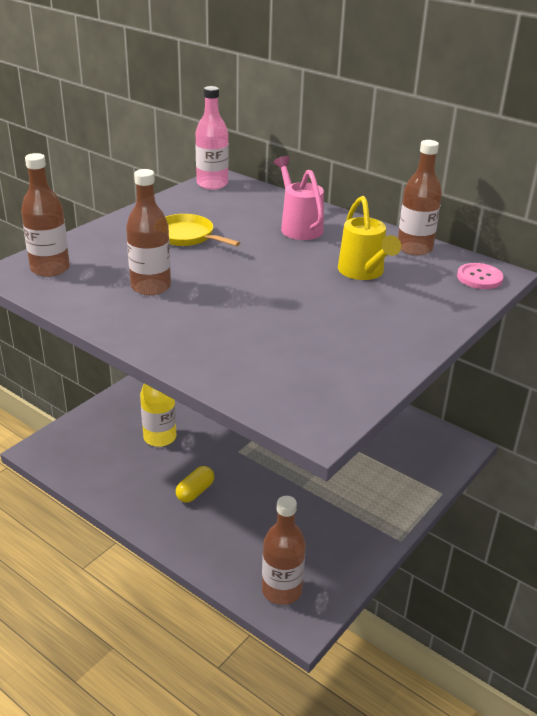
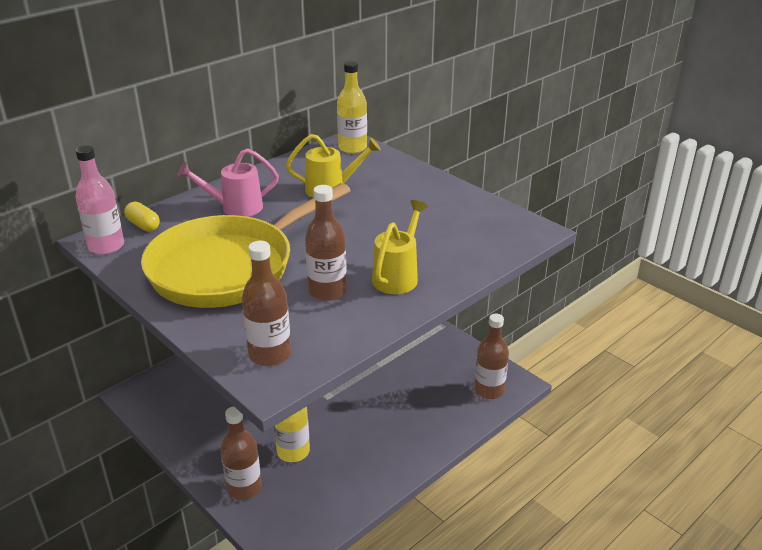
camera: 80 degrees left, 0 degrees up
yellow pan [165,214,240,246] -> yellow pan [141,183,351,308], size x2.34
yellow capsule [176,466,214,503] -> yellow capsule moved to [124,202,160,231]
brown bottle [398,140,442,256] -> brown bottle moved to [220,406,262,500]
pink button [457,263,504,289] -> yellow bottle [337,61,367,154]
none -> yellow watering can [372,200,428,294]

